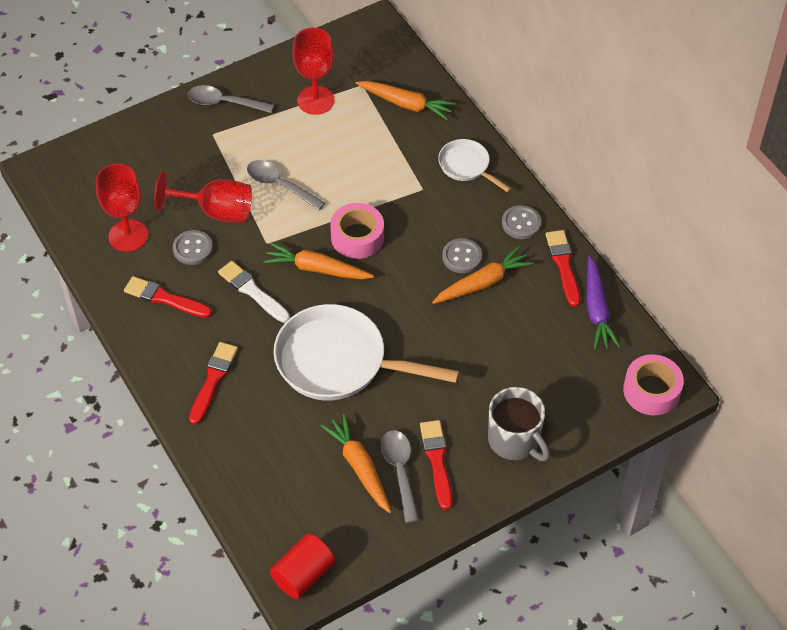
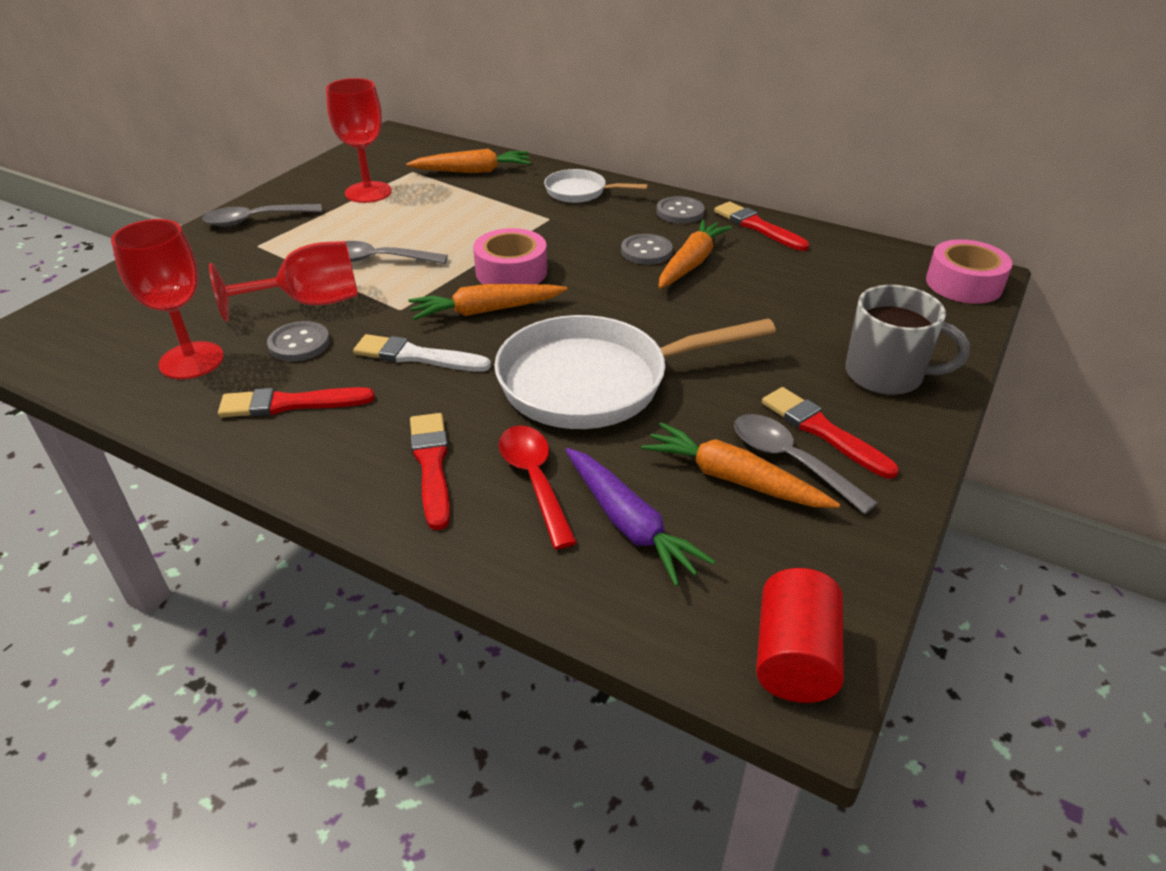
camera: 30 degrees left, 15 degrees down
purple carrot [587,255,620,350] -> purple carrot moved to [565,448,716,586]
none -> red spoon [499,425,577,549]

